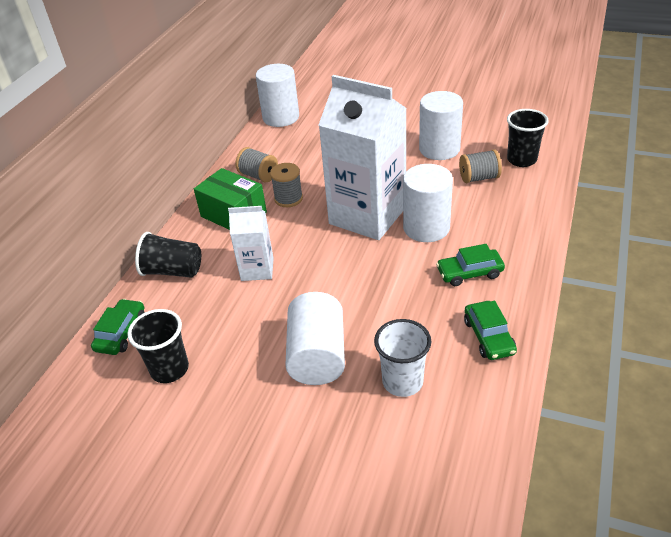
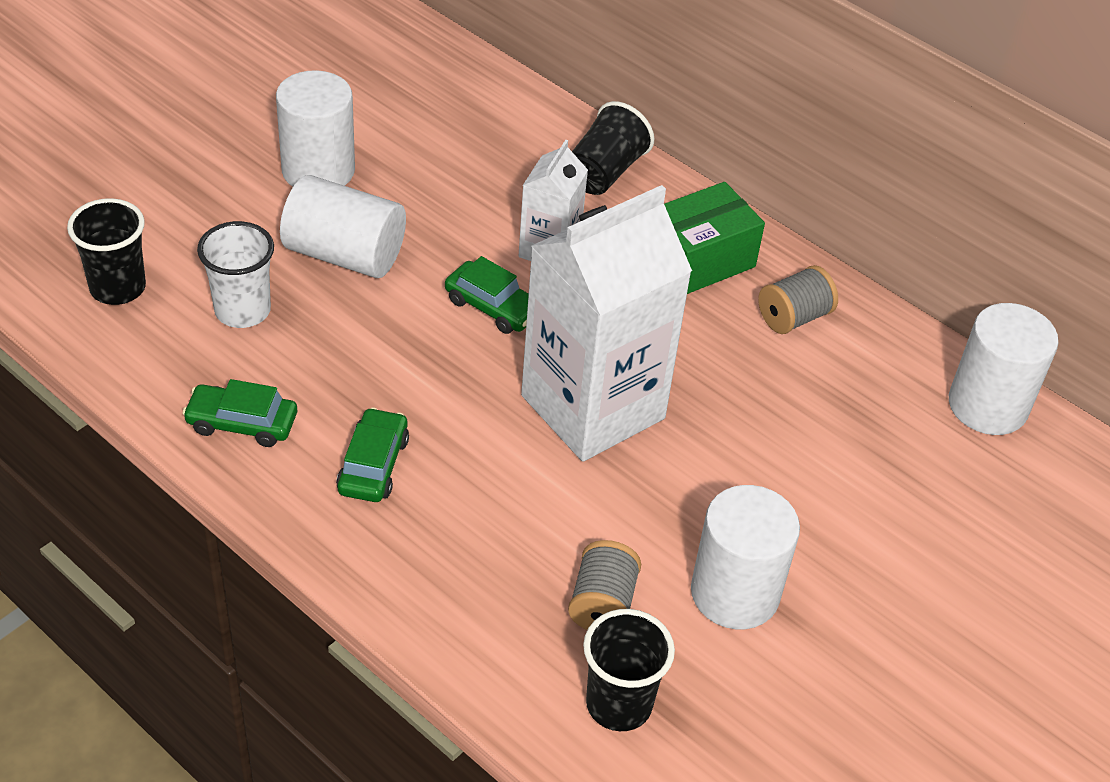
camera: 105 degrees right, 5 degrees up
green car [91,299,145,355] -> green car moved to [445,256,529,334]
black cup [127,309,189,383] -> black cup moved to [67,198,146,305]
grey spool [270,163,303,207] -> none
white cylinder [403,164,453,242] -> white cylinder moved to [276,70,355,187]

